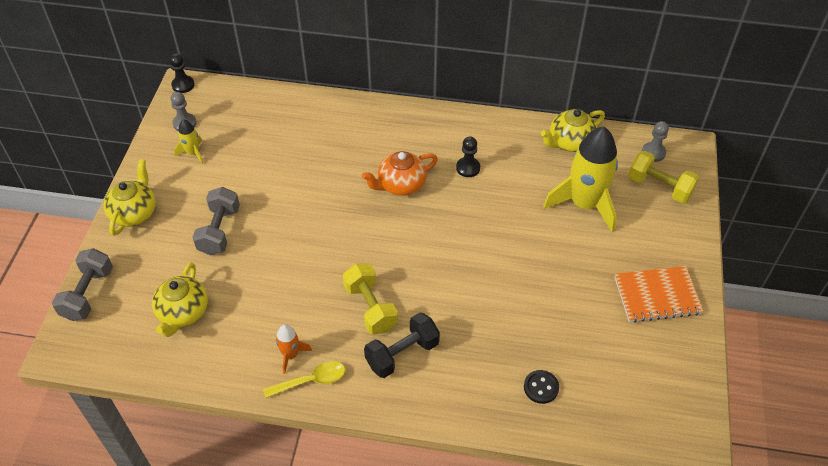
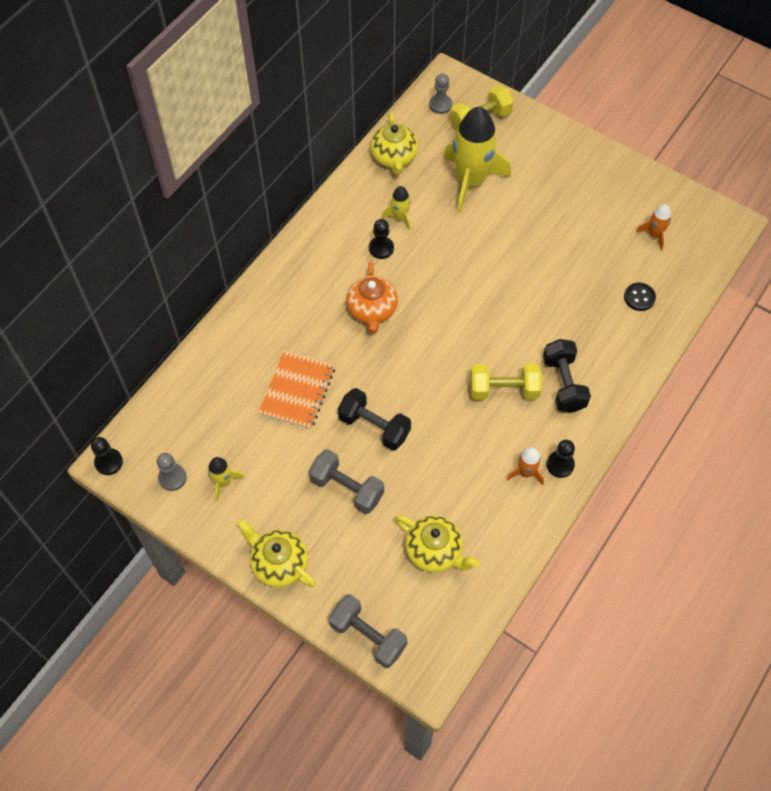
camera: 65 degrees left, 10 degrees up
yellow spoon [263,361,345,398] -> black pawn [546,440,575,478]
orange notebook [614,266,703,323] -> orange notebook moved to [258,350,335,429]
none -> black dumbbell [338,388,411,450]
none -> yellow rocket [382,186,411,231]
none -> orange rocket [636,204,671,250]

